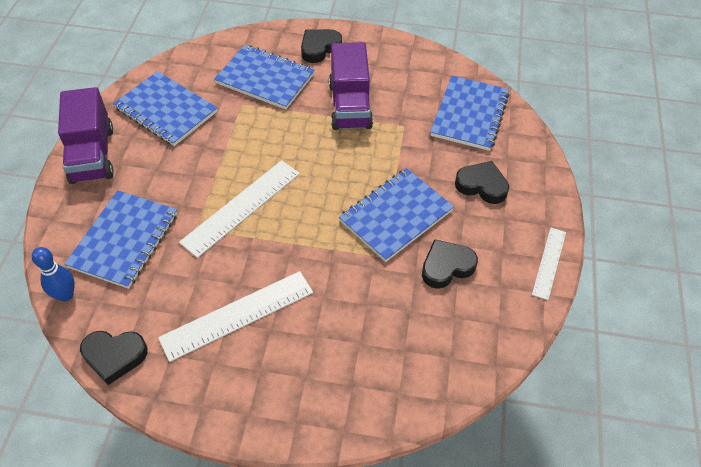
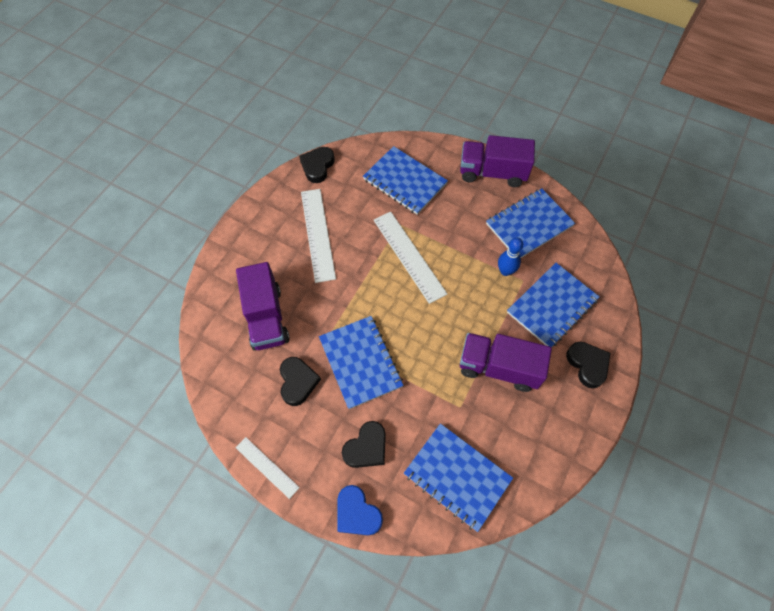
camera: 110 degrees right, 10 degrees up
blue bowling pin [32,247,75,302] -> blue bowling pin moved to [498,238,523,276]
none -> purple truck [236,262,290,350]
none -> blue heart [337,485,383,535]

